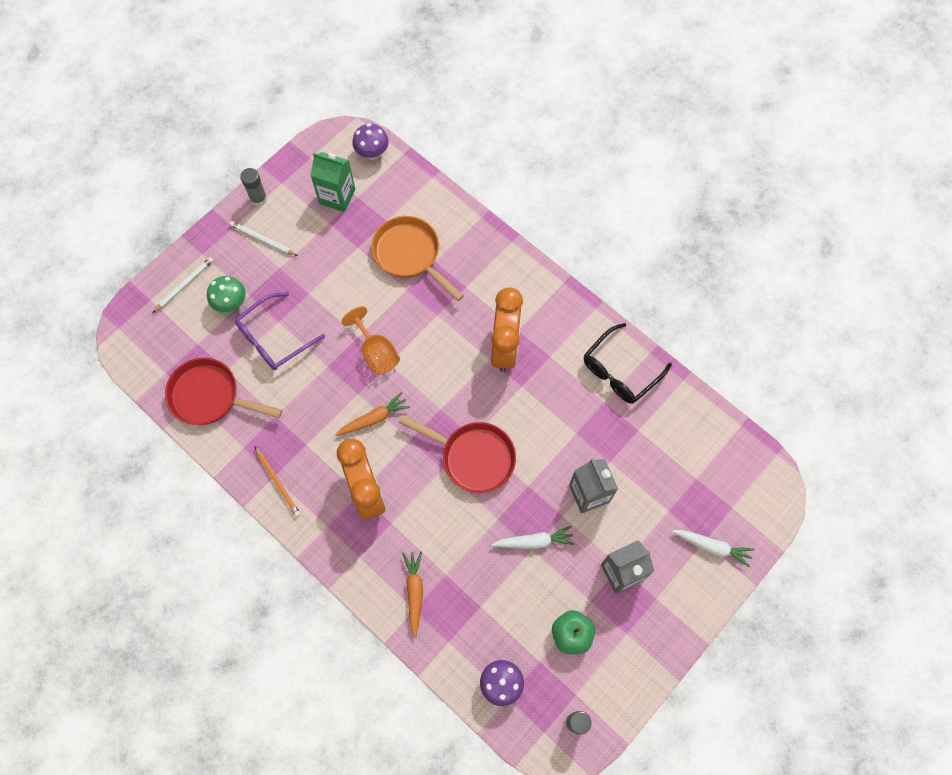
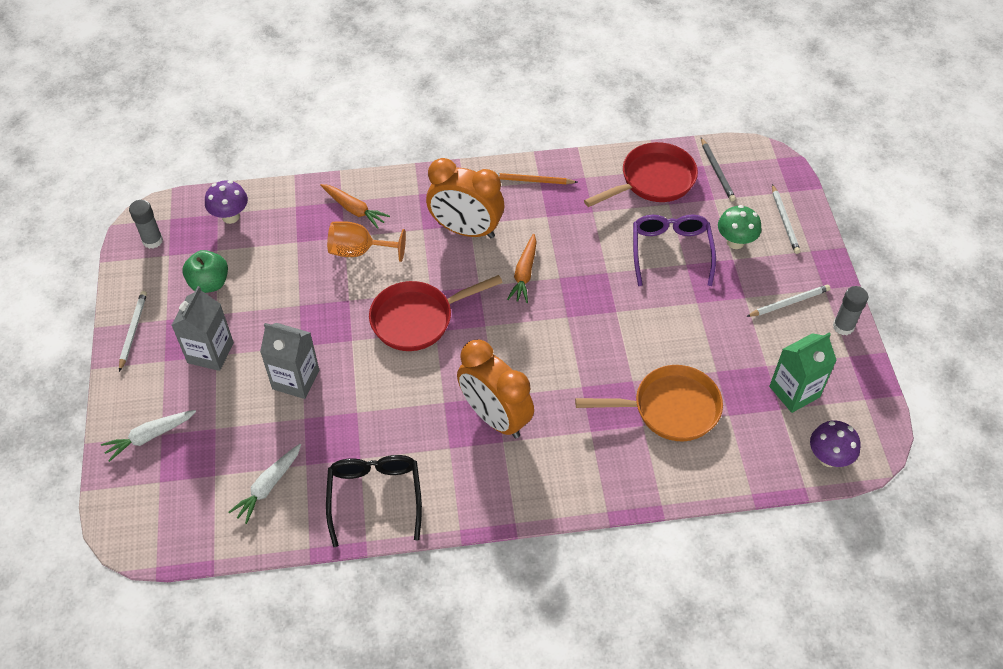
camera: 130 degrees right, 15 degrees down
orange goblet [341,306,400,375] -> orange goblet moved to [327,221,406,262]
white carrot [491,526,574,549] -> white carrot moved to [229,444,301,524]
none -> white pencil [119,291,147,372]
none -> grey pencil [701,138,736,201]

